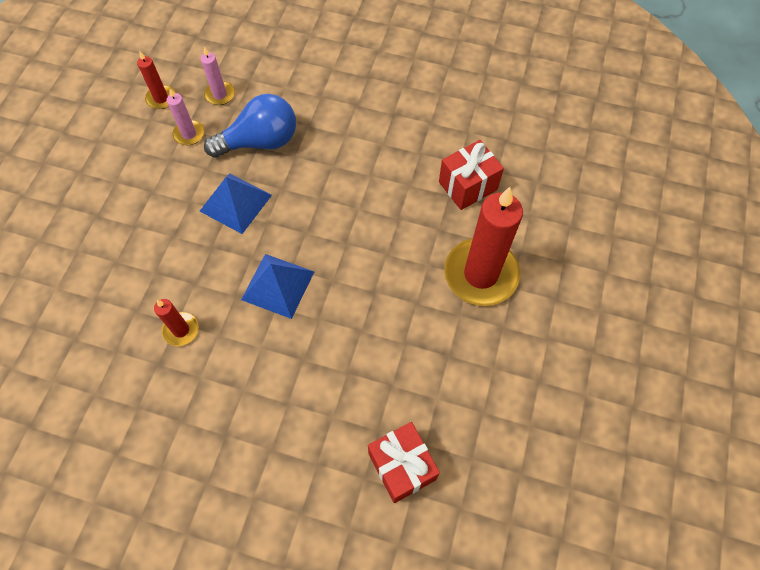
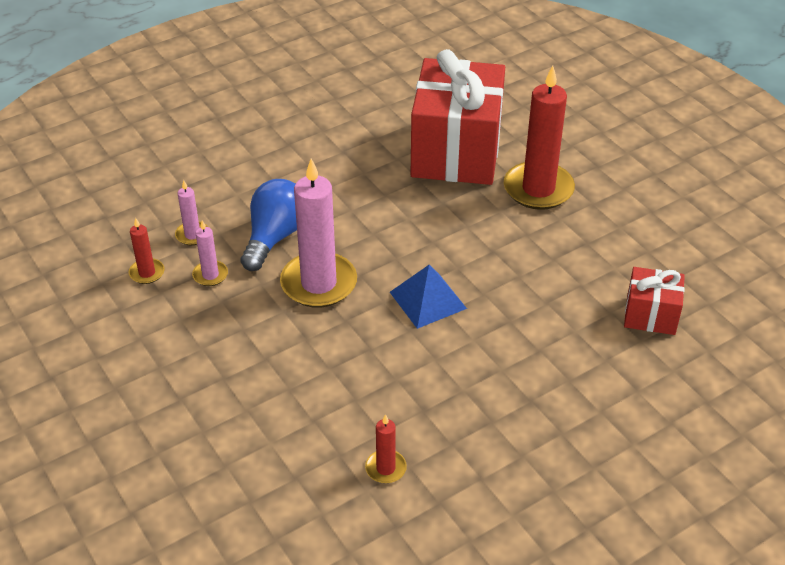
camera: 50 degrees left, 20 degrees down
red candle [154,299,199,346] -> red candle moved to [365,414,407,483]
blue pyramid [200,174,272,234] -> pink candle [280,159,357,308]
red gift [439,140,504,210] -> red gift [411,49,505,185], size x2.10

